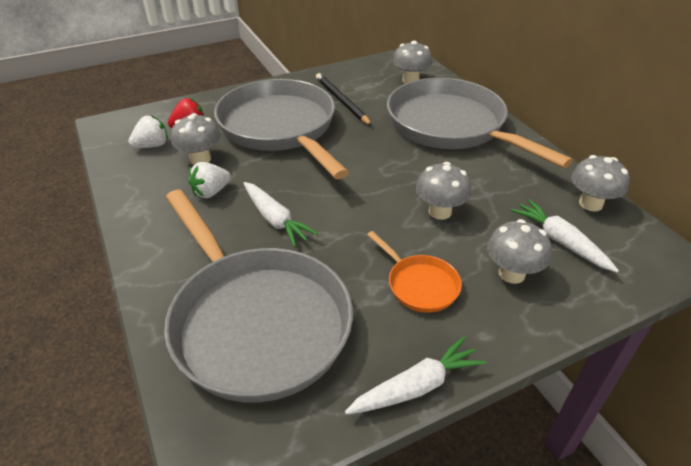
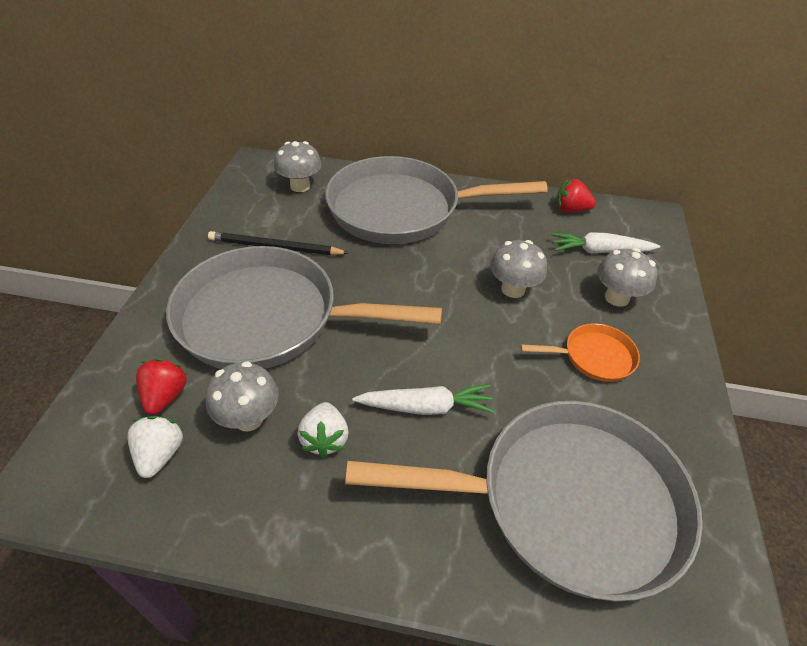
camera: 55 degrees left, 5 degrees up
white carrot [345,336,486,415] -> none
grey mushroom [571,155,630,211] -> red strawberry [556,179,596,212]

